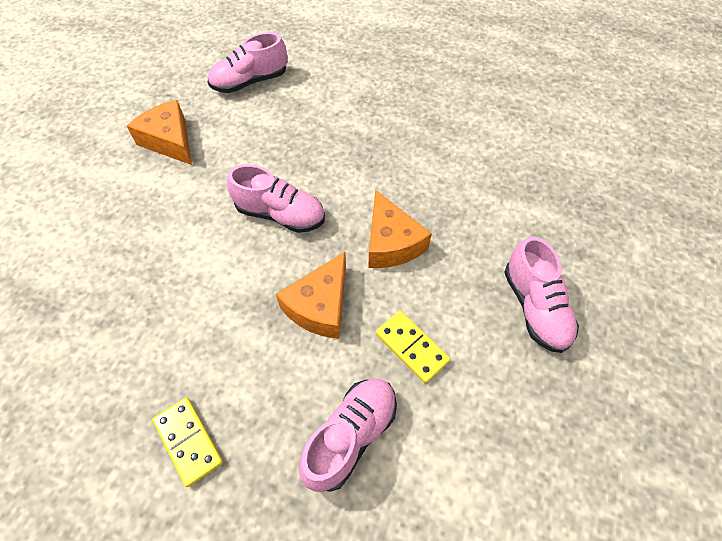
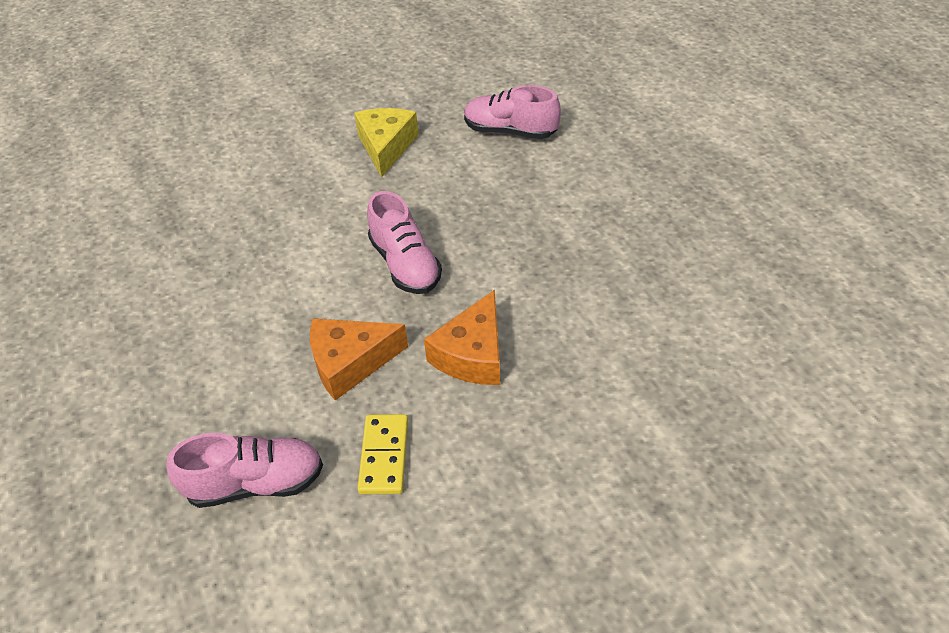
camera: 45 degrees right, 10 degrees down
orange cheese [127,100,192,165] -> yellow cheese [354,108,419,177]
yellow domino [152,397,223,487] -> none
pink shoe [504,237,579,353] -> none

